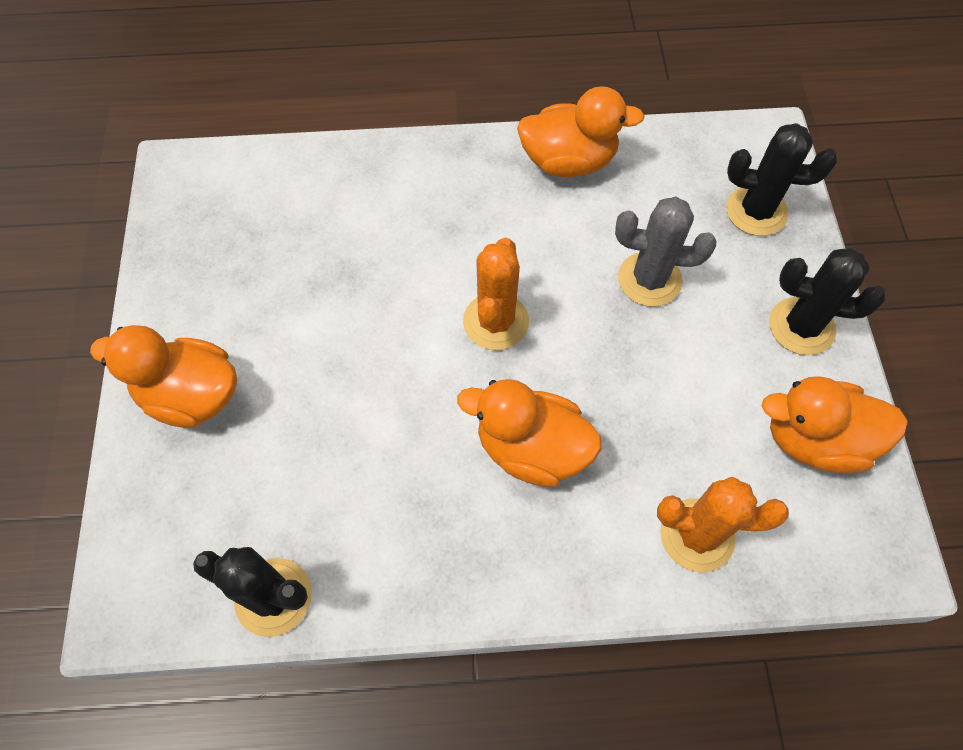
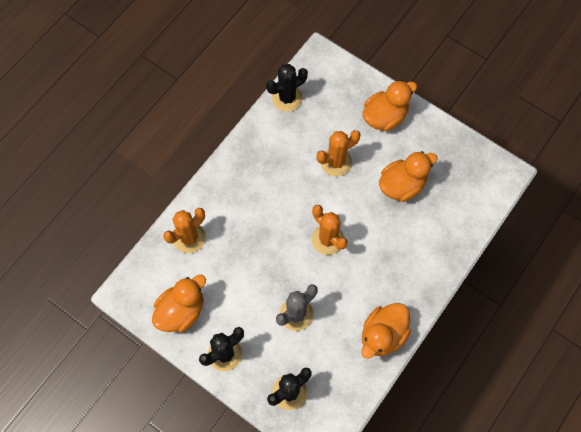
camera: 130 degrees right, 5 degrees up
orange duck [457,379,602,487] -> orange duck moved to [379,151,438,202]
none -> orange cactus [317,130,361,176]

